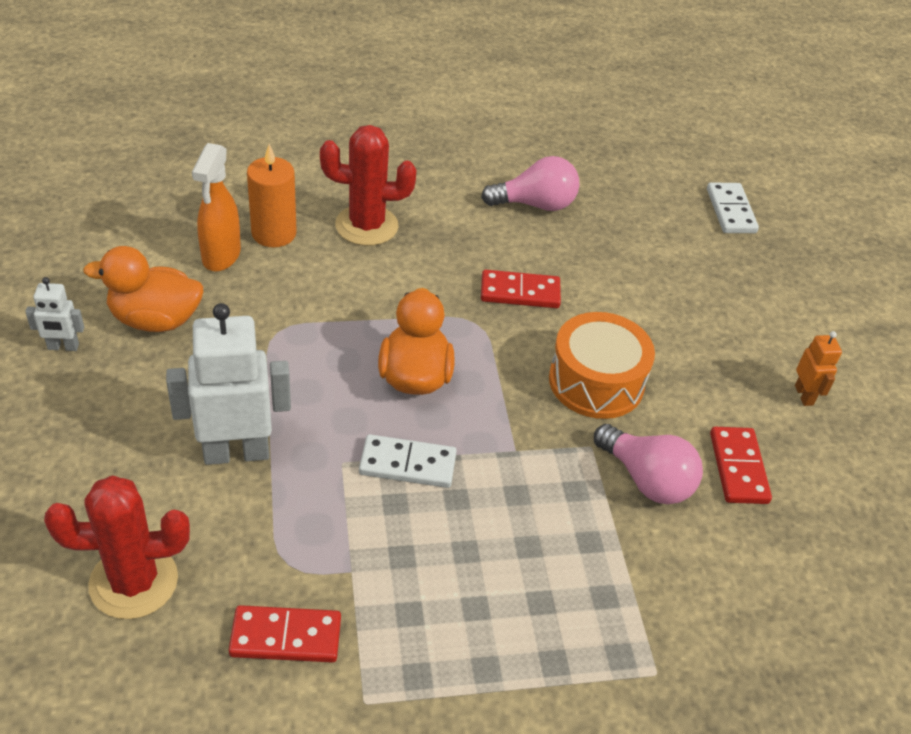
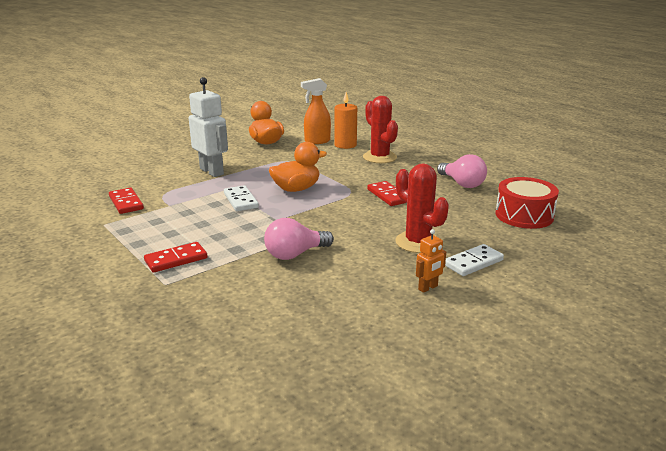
camera: 65 degrees right, 20 degrees down
white robot [25,277,84,351] -> none
red cactus [44,475,190,619] -> red cactus moved to [395,163,449,253]
orange drum [549,312,655,419] -> none
pink light bulb [594,424,703,504] -> pink light bulb turned 45 degrees clockwise [264,218,334,260]
white domino [707,182,759,233] -> white domino moved to [445,244,504,276]
red domino [710,427,772,504] -> red domino moved to [144,242,208,273]
none -> red drum [495,177,559,229]

